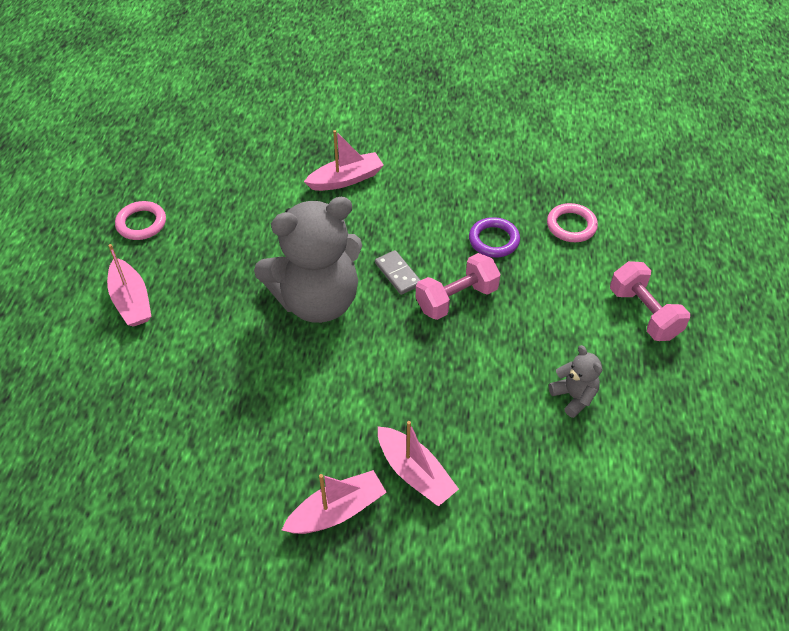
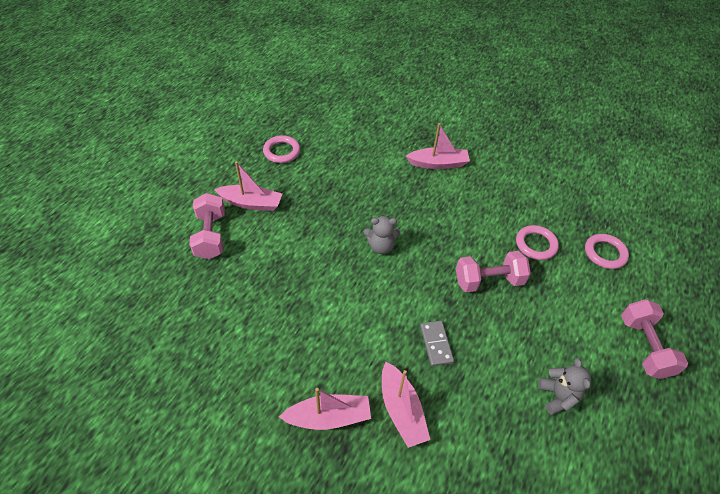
camera: 20 degrees right, 0 degrees up
pink boat [107,244,152,327] -> pink boat turned 75 degrees counterclockwise [214,161,282,211]
grey teddy bear [254,197,362,323] -> grey teddy bear [364,215,400,254], size x0.42
grey domino [375,250,420,295] -> grey domino moved to [420,321,454,366]
purple ring [469,217,520,257] -> pink ring [516,225,559,260]
none -> pink dumbbell [189,193,225,259]

